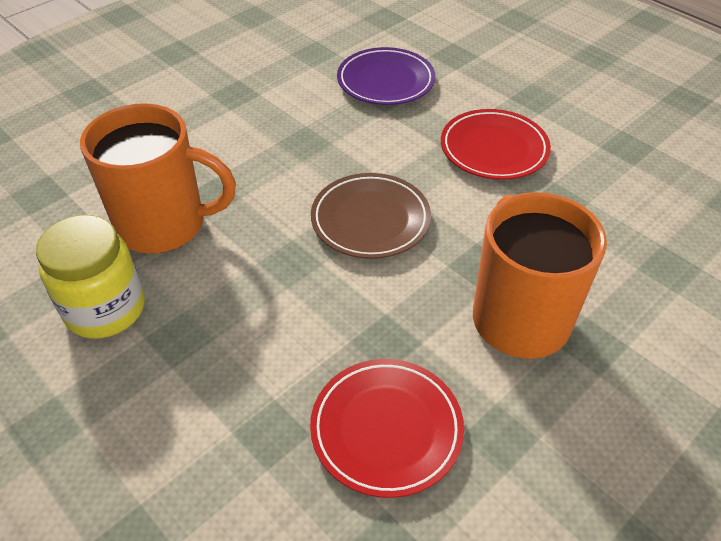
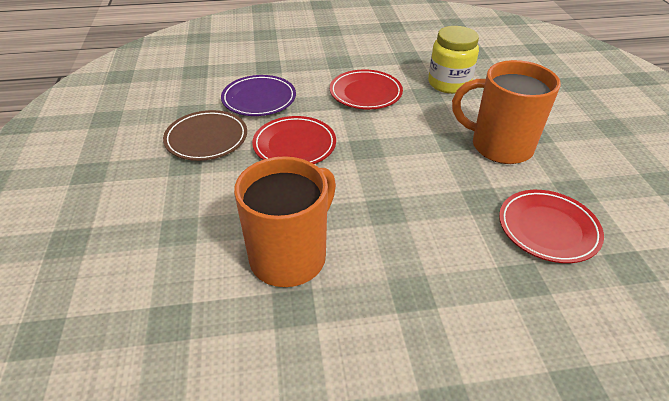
camera: 55 degrees left, 5 degrees down
yellow jar [36,215,145,338] -> yellow jar moved to [428,26,479,94]
brown plate [311,173,431,259] -> brown plate moved to [163,110,247,161]
none -> red plate [252,116,336,164]

